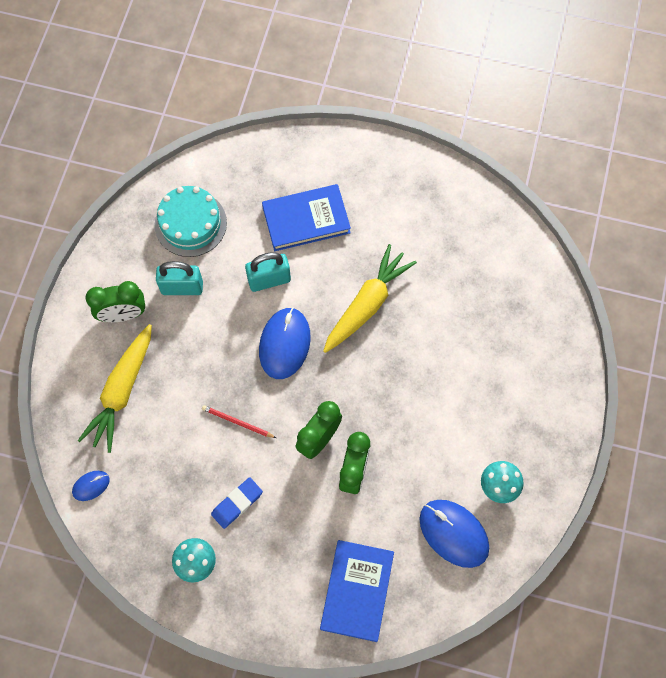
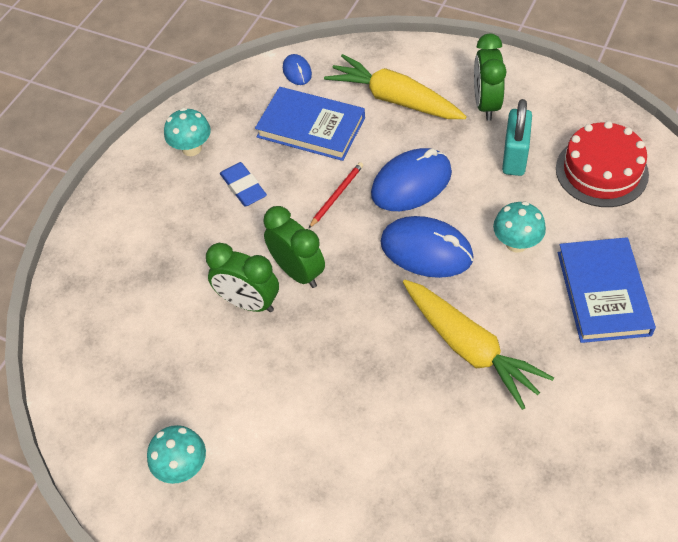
camera: 105 degrees right, 15 degrees down
turquoise cake [155,186,227,257] -> red cake [556,121,649,207]
turquoise padlock [245,252,291,292] -> turquoise mushroom [493,201,546,253]
blue book [320,540,394,642] -> blue book moved to [255,87,365,161]
blue mouse [419,500,489,568] -> blue mouse moved to [371,148,452,211]

